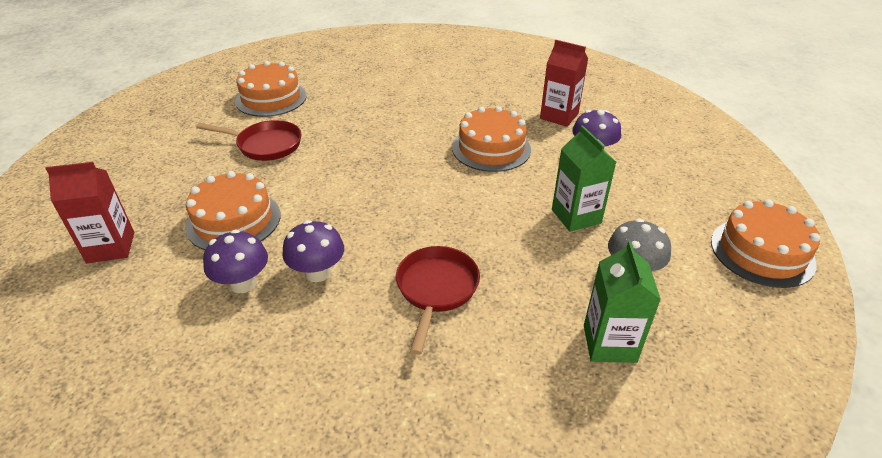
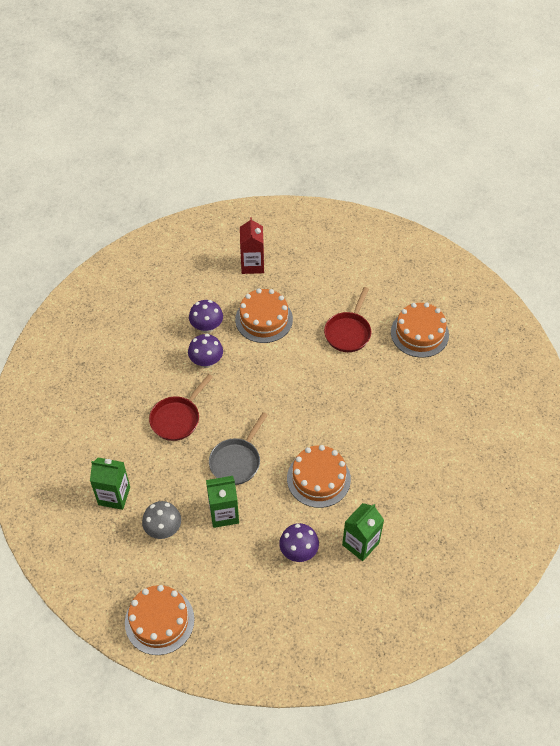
camera: 100 degrees right, 15 degrees up
red pan [396,246,480,355] -> red pan turned 105 degrees clockwise [149,374,213,441]
red carton [540,40,588,127] -> green carton [342,503,384,561]
none -> grey pan [209,412,268,485]

